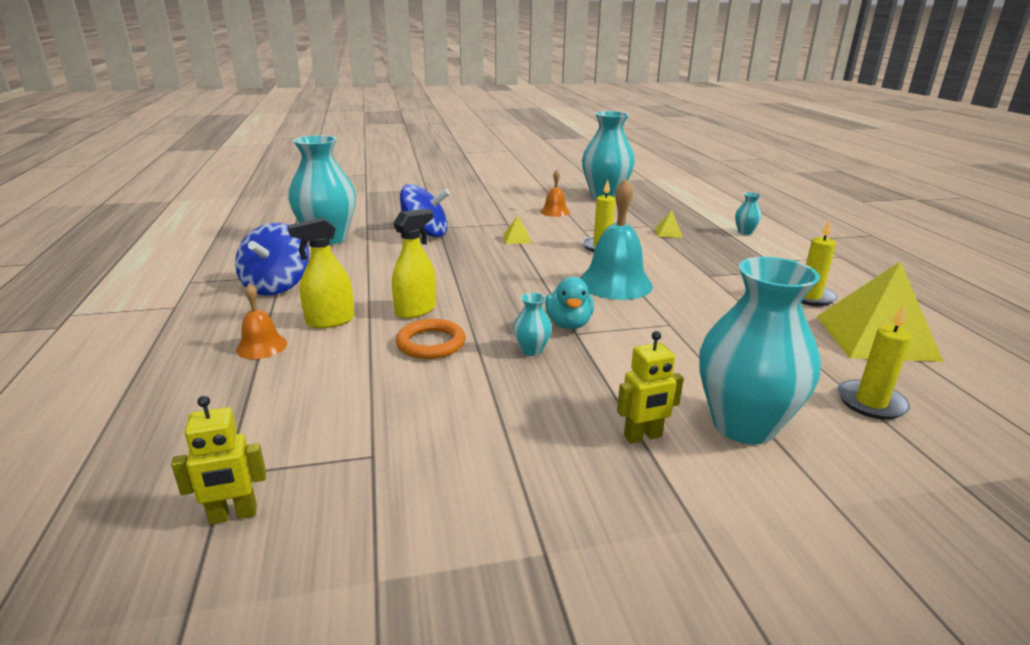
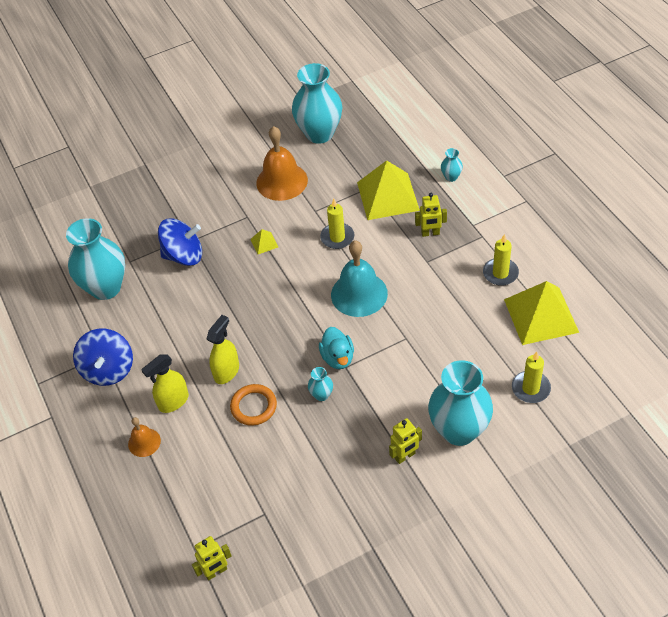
camera: 10 degrees left, 25 degrees up
orange bell [540,170,570,217] -> orange bell [256,126,308,201], size x1.89
yellow pyramid [655,210,683,238] -> yellow pyramid [357,160,420,220], size x2.43
none -> yellow robot [415,193,447,237]

